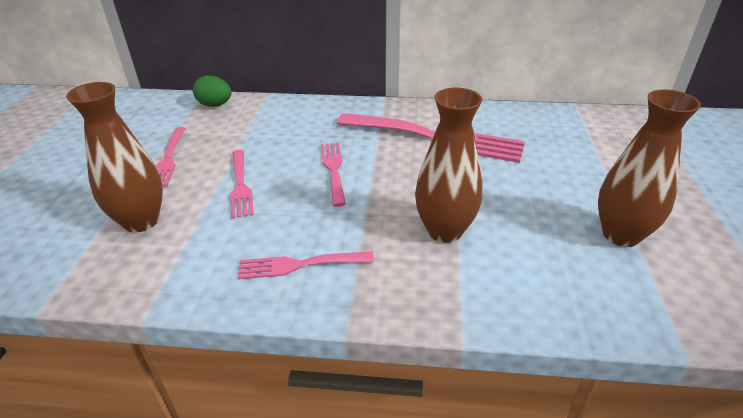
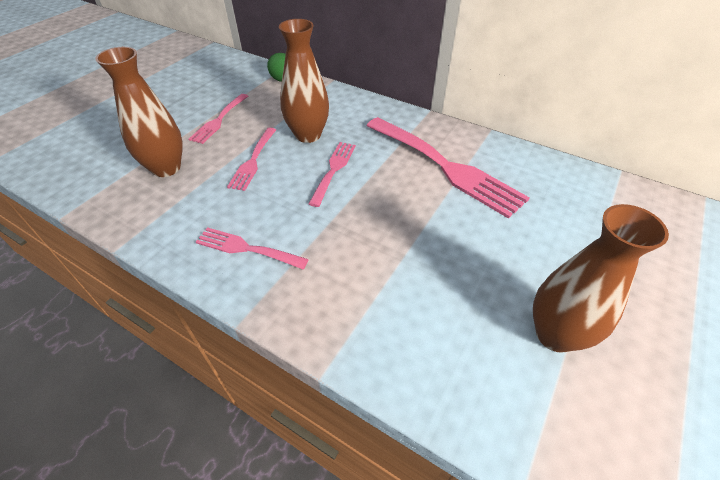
camera: 25 degrees right, 10 degrees up
brown vase [415,87,482,243] -> brown vase moved to [279,19,329,143]

